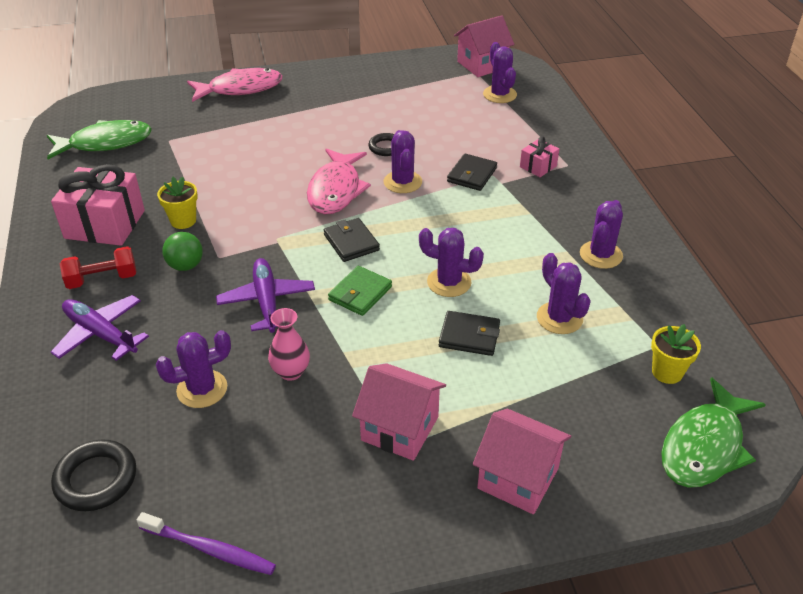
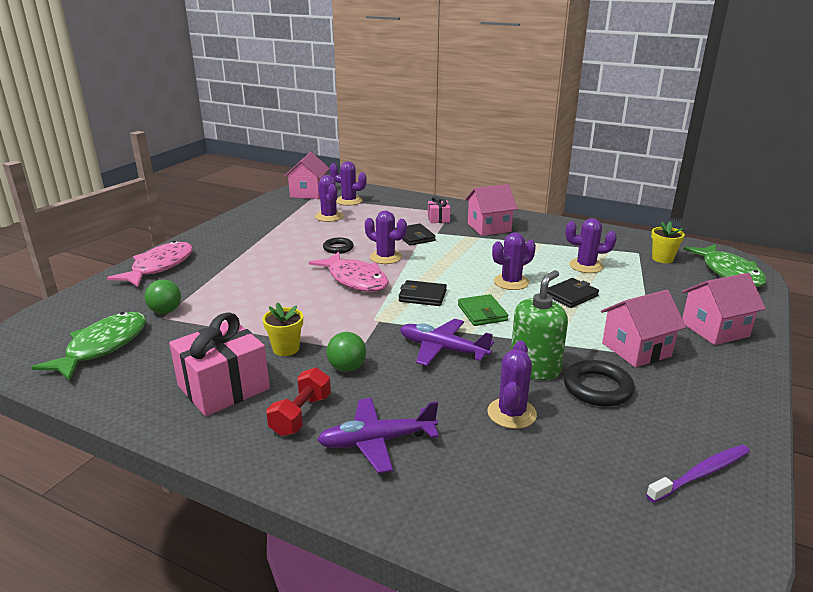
camera: 50 degrees left, 15 degrees down
black ring [51,440,136,511] -> black ring moved to [564,360,635,407]
pink vase [268,308,310,381] -> green soap dispenser [511,270,568,380]
purple cactus [580,200,623,269] -> purple cactus moved to [315,175,343,222]
none -> green ball [145,280,181,314]
none -> pink house [465,184,517,236]

